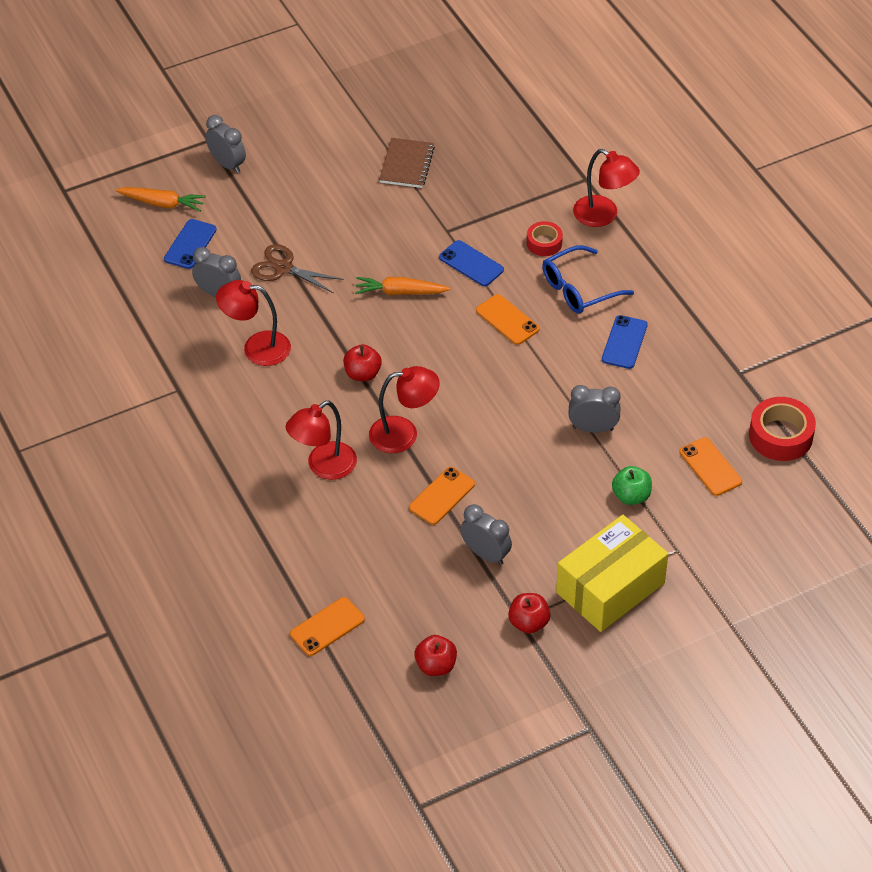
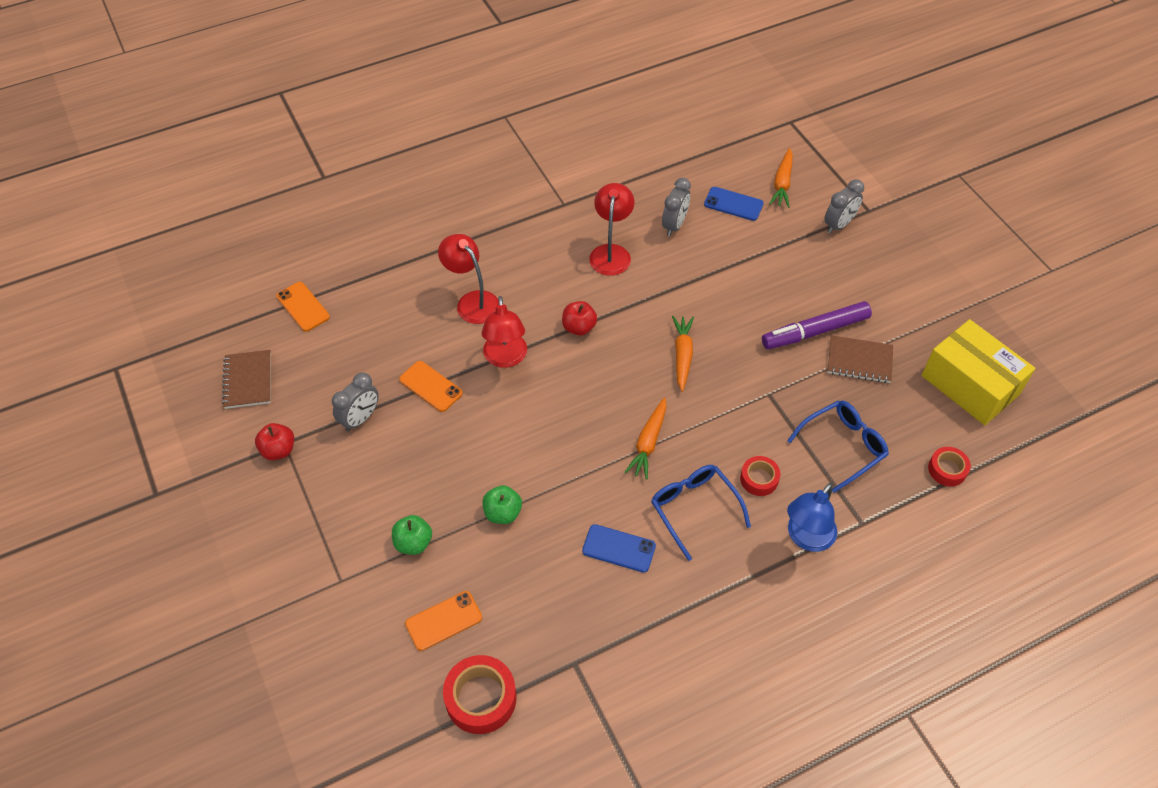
camera: 90 degrees right, 5 degrees up
brown scissors [251,244,344,293] -> none
red apple [414,635,457,676] -> brown notebook [222,350,271,409]
blue phone [439,240,504,286] -> none
orange phone [476,294,539,345] -> orange carrot [624,398,666,480]
yellow box [556,515,668,632] -> yellow box moved to [921,319,1035,425]
grey clock [568,385,620,433] -> green apple [482,485,522,524]
red lamp [573,149,640,227] -> blue lamp [787,483,837,552]
none -> purple marker [762,301,872,349]
none -> blue glasses [787,400,889,493]
none -> red tape [928,447,971,486]

